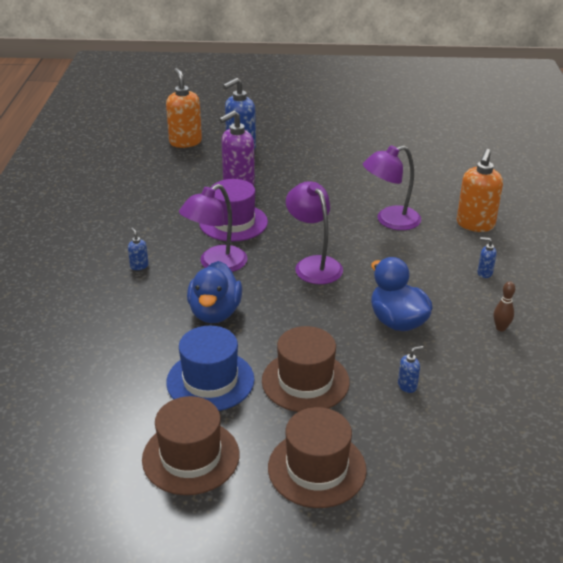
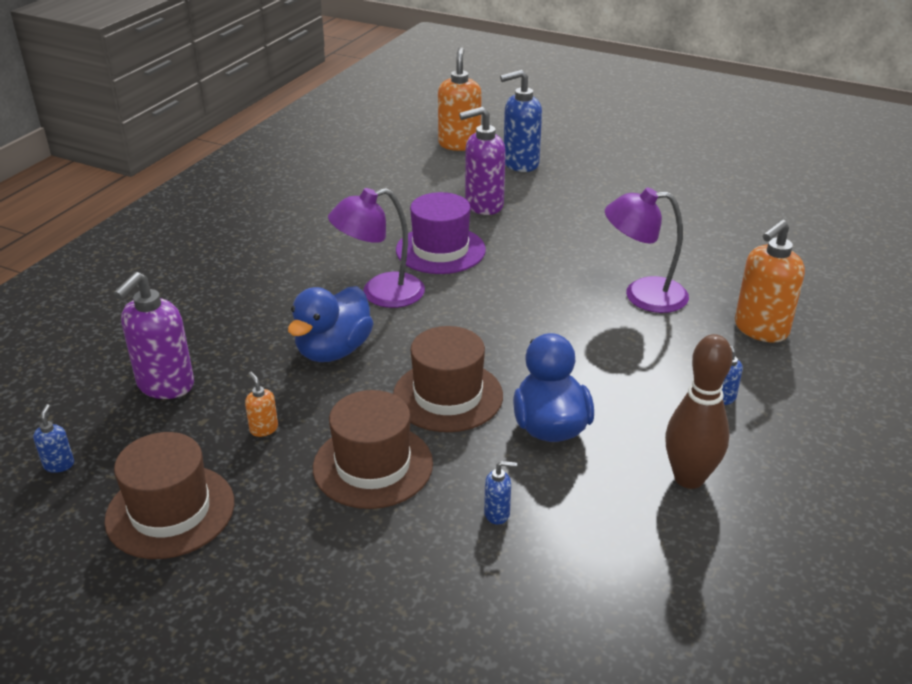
camera: 25 degrees right, 0 degrees up
blue soap dispenser [128,228,149,270] -> blue soap dispenser moved to [33,404,74,473]
blue hat [166,326,254,411] -> orange soap dispenser [245,372,278,437]
brown hat [268,407,367,508] -> brown hat moved to [393,326,503,432]
purple lamp [286,181,343,284] -> none
brown bowling pin [494,281,515,331] -> brown bowling pin [665,334,733,489], size x2.03
none -> purple soap dispenser [114,272,194,399]

